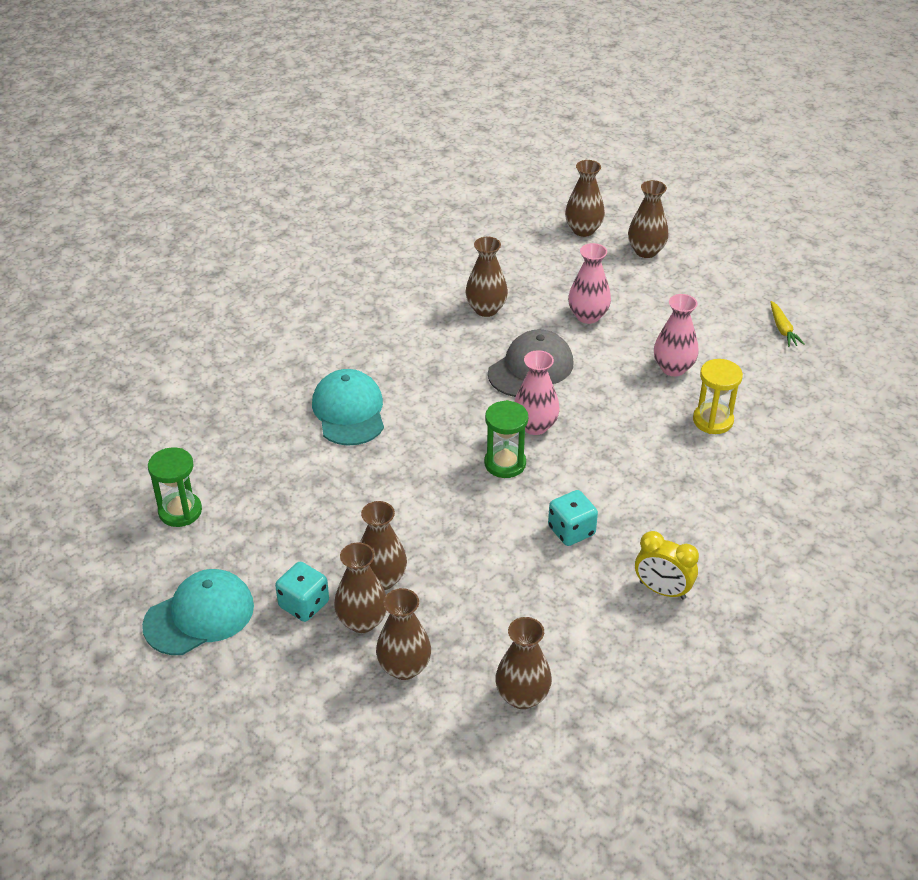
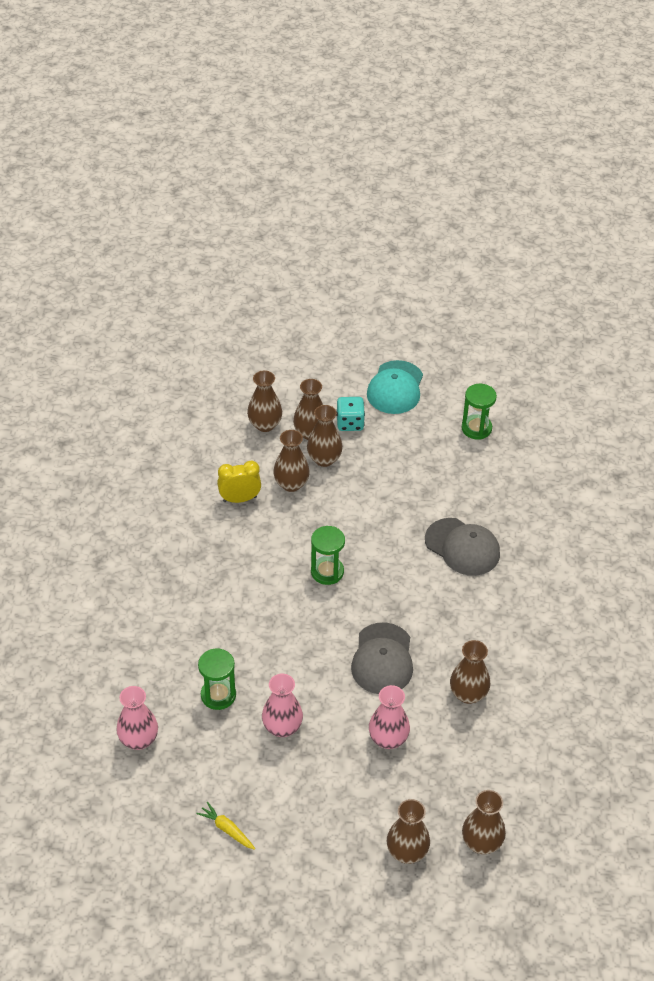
camera: 140 degrees right, 5 degrees up
turquoise cap [312,369,384,446] -> grey cap [425,518,500,576]
brown vase [495,617,552,709] -> brown vase moved to [273,430,310,492]
pink vase [514,350,560,435] -> pink vase moved to [116,686,158,750]
turquoise dice [548,490,598,546] -> none
yellow clock [635,531,699,600] -> yellow clock moved to [217,461,261,503]
yellow hourglass [693,359,743,434] -> green hourglass [198,649,236,710]

